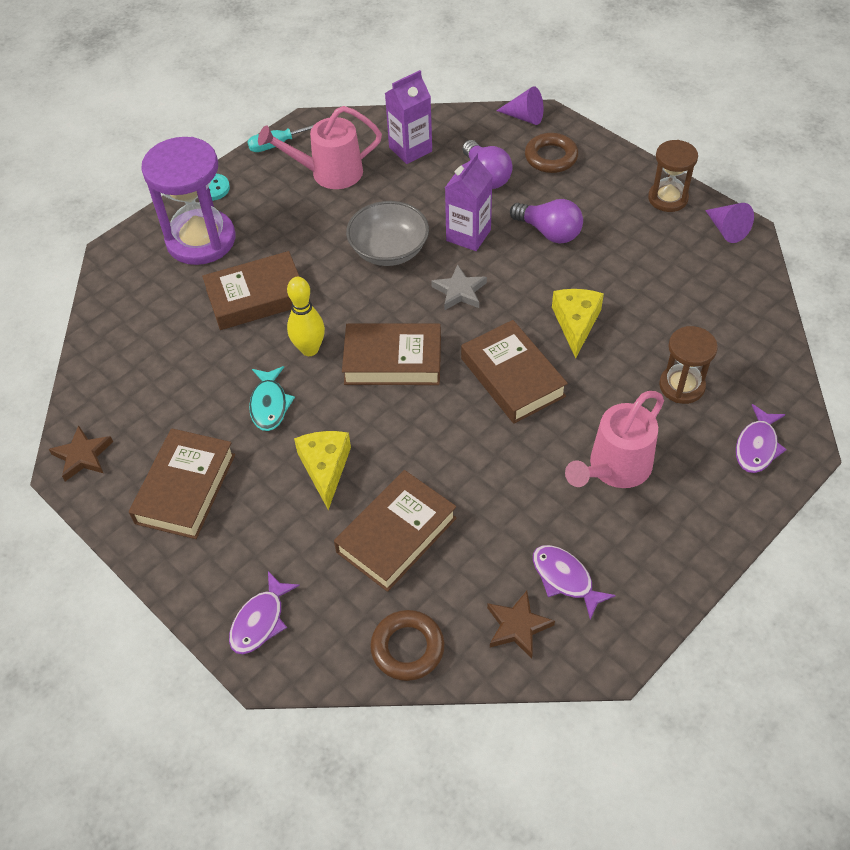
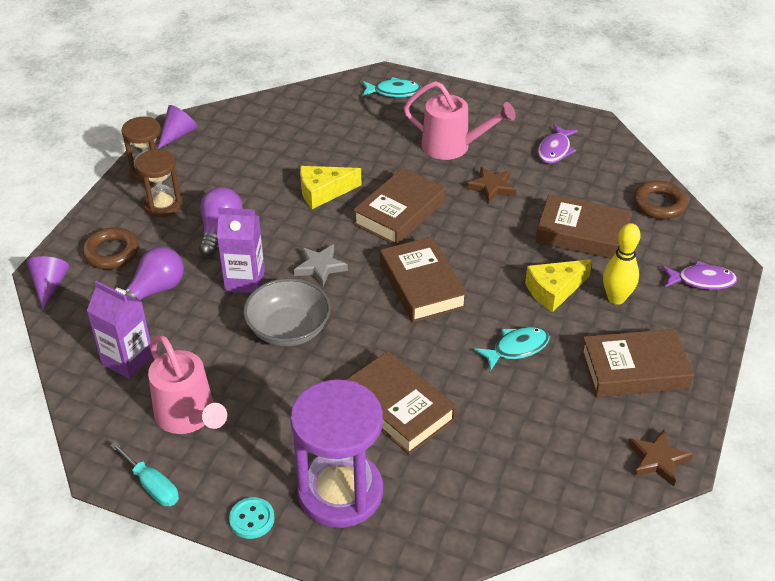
camera: 115 degrees left, 10 degrees down
yellow bowling pin [287,277,325,356] -> yellow bowling pin moved to [603,223,641,305]
brown star [487,591,555,659] -> brown star moved to [466,167,516,204]
brown hourglass [659,326,718,404] -> brown hourglass moved to [135,149,182,218]
purple fish [736,404,787,473] -> turquoise fish [362,77,421,97]

